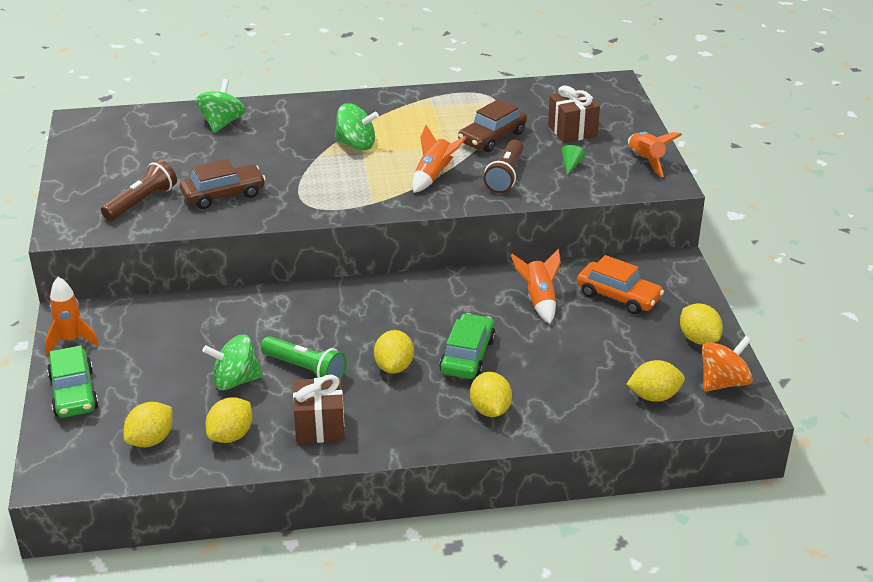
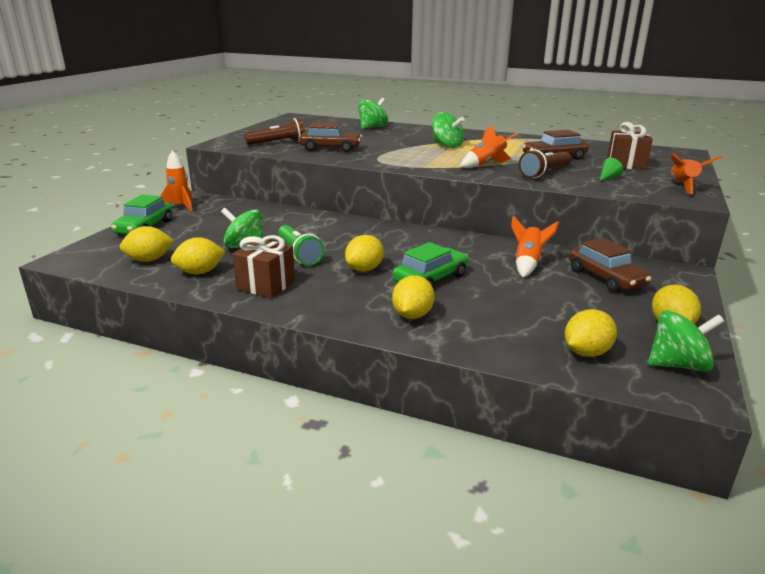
camera: 30 degrees right, 10 degrees down
orange car [577,255,664,314] -> brown car [569,238,652,293]
yellow lemon [627,360,685,402] -> yellow lemon turned 60 degrees counterclockwise [565,309,617,357]
orange spinning top [702,336,753,392] -> green spinning top [648,310,724,372]

